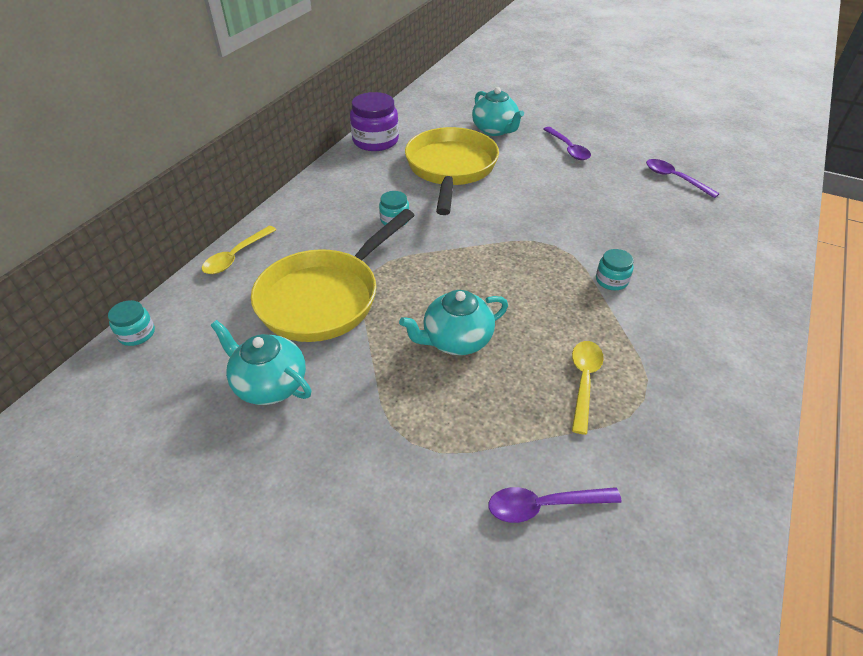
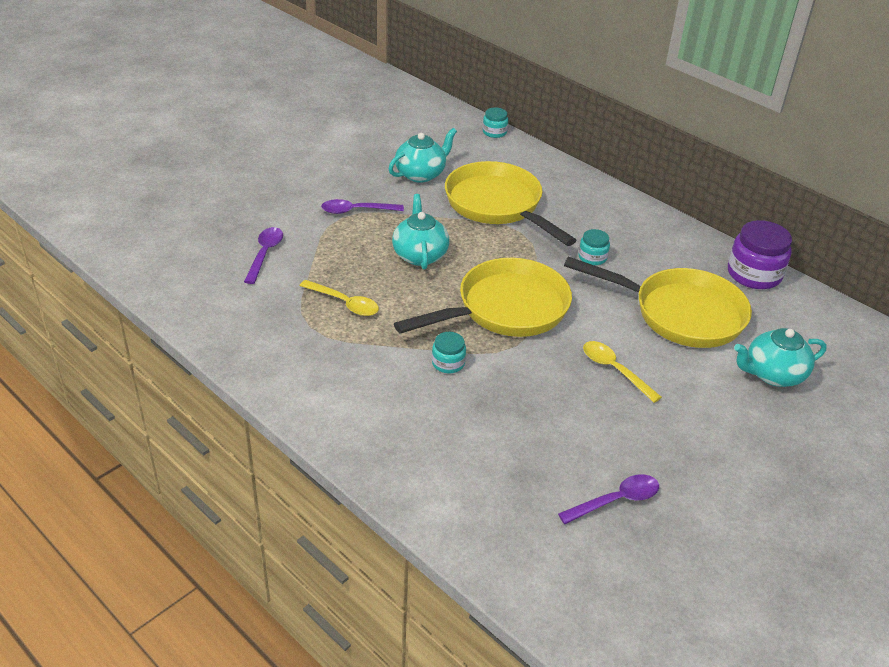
camera: 105 degrees right, 5 degrees down
yellow spoon [202,226,276,274] -> yellow spoon moved to [583,341,662,403]
purple spoon [543,127,591,160] -> purple spoon moved to [321,199,404,214]
none -> yellow pan [394,258,572,337]

